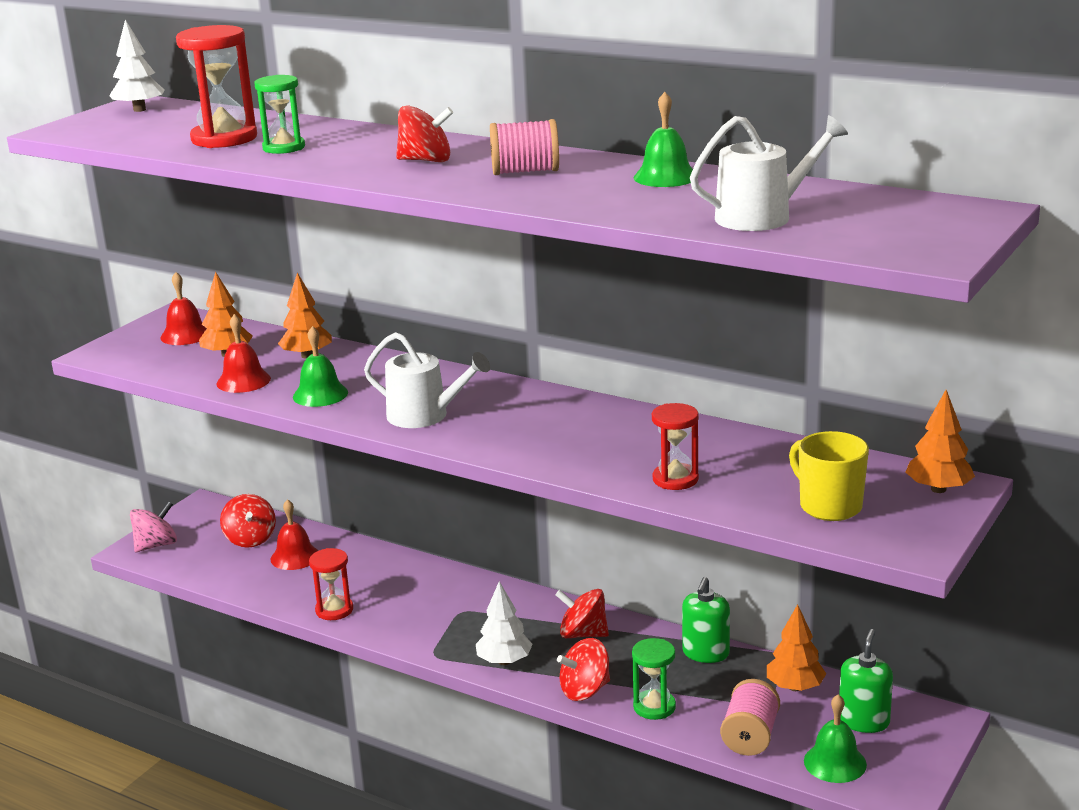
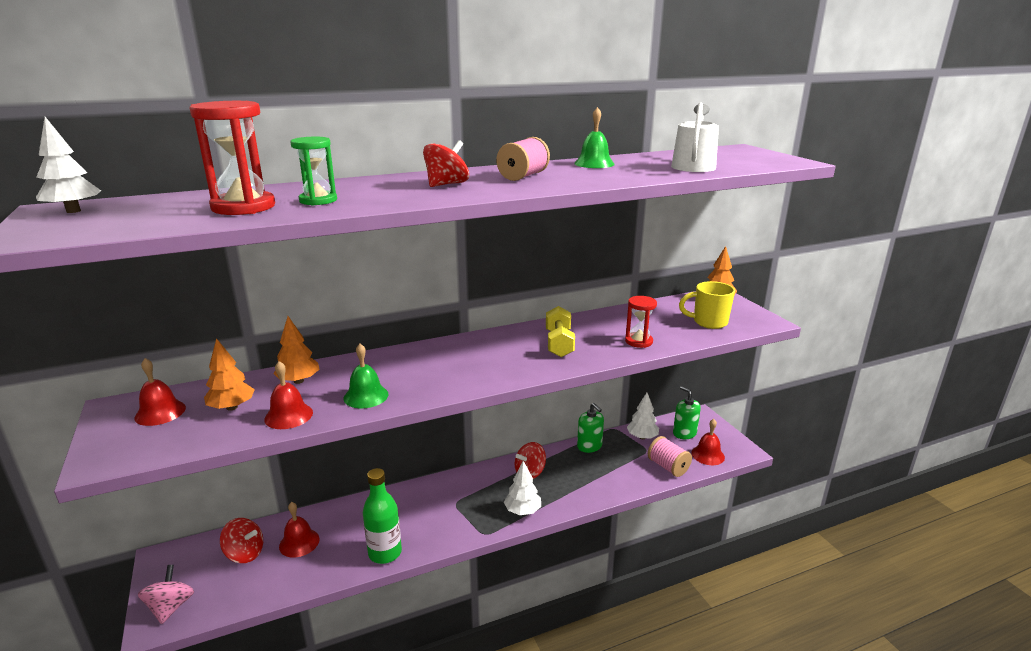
camera: 55 degrees left, 0 degrees up
red hourglass [309,548,353,620] -> green bottle [363,468,402,564]
white watering can [364,332,490,428] -> none
red spinning top [557,638,610,701] -> none
green hourglass [632,638,676,720] -> none
orange tree [767,604,826,691] -> white tree [627,393,659,439]
green bell [804,694,867,783] -> red bell [692,419,725,465]
none -> yellow dumbbell [546,306,575,357]

